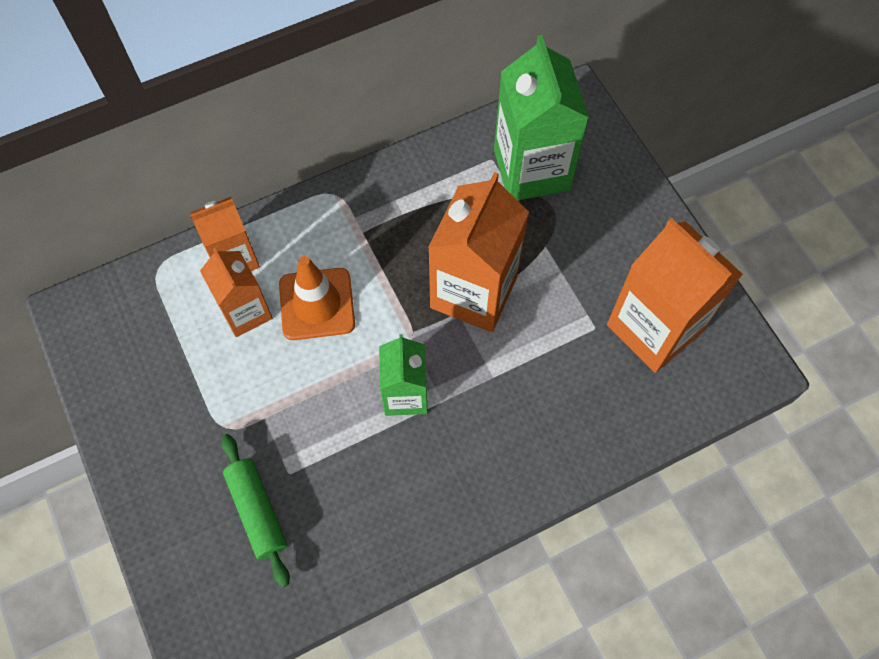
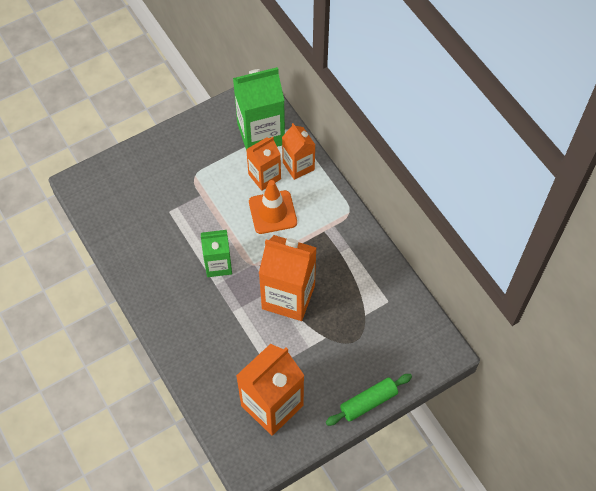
camera: 85 degrees right, 5 degrees down
green rolling pin [221,434,290,588] -> green rolling pin moved to [326,374,412,426]
green carton [494,35,589,201] -> green carton moved to [233,67,285,149]

